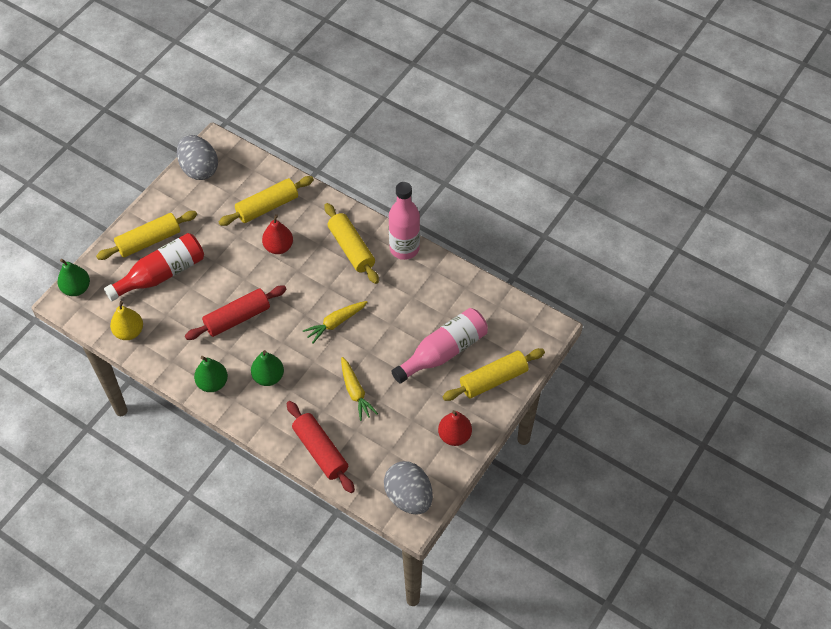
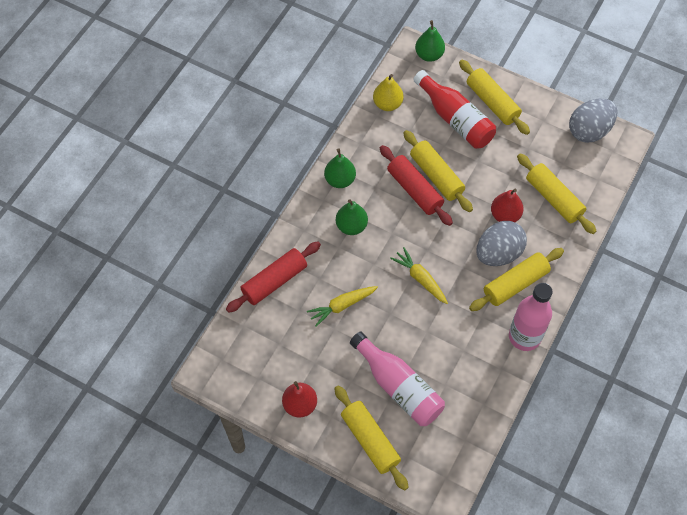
camera: 85 degrees right, 5 degrees up
grey egg [384,461,433,515] -> grey egg moved to [476,221,527,266]
none -> yellow rolling pin [403,130,473,212]

